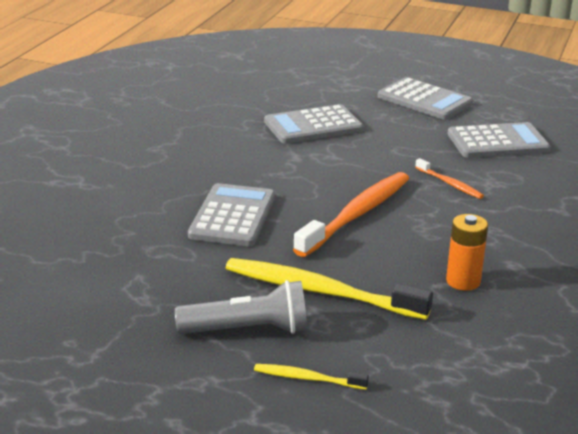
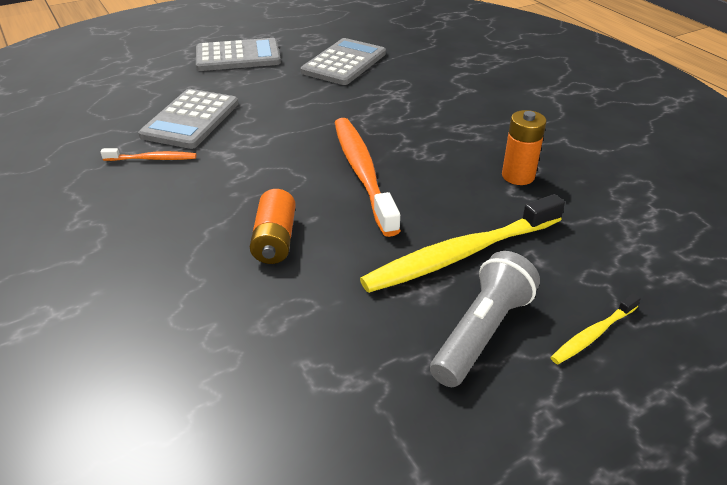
camera: 50 degrees left, 10 degrees up
grey calculator [188,183,275,246] -> orange battery [250,189,296,264]
orange toothbrush [415,158,484,199] -> orange toothbrush moved to [100,148,197,161]

